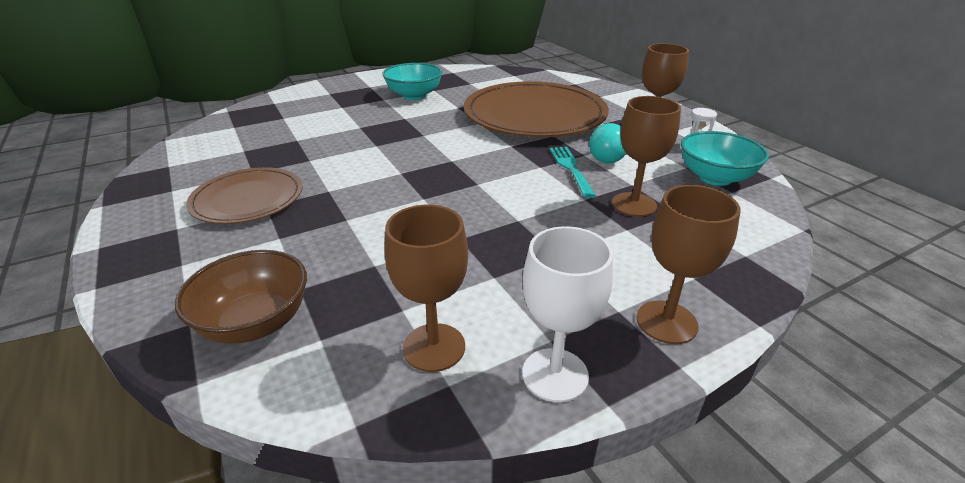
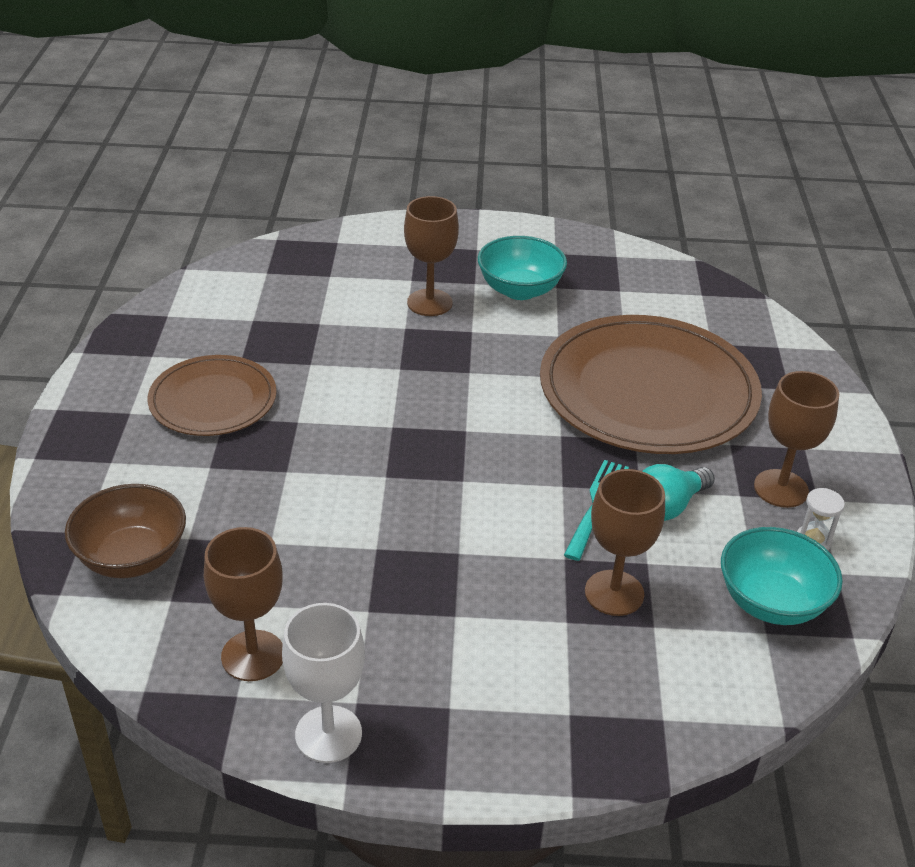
camera: 30 degrees right, 5 degrees up
brown goblet [637,185,741,344] -> brown goblet moved to [404,196,459,316]

